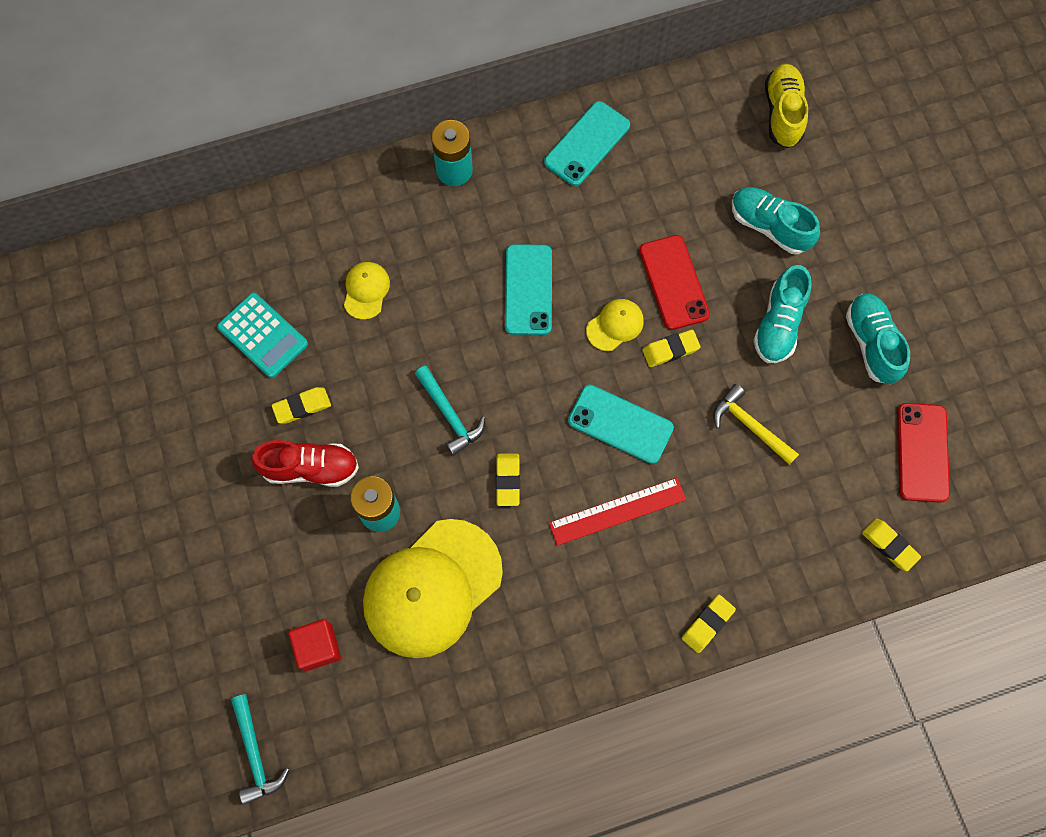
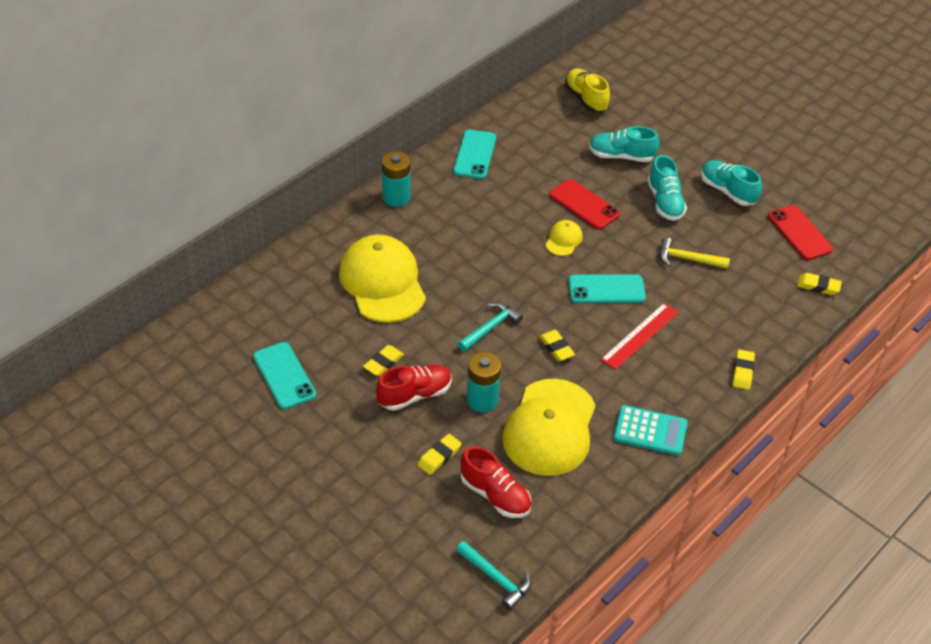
camera: 30 degrees left, 25 degrees down
turquoise calculator [217,292,308,378] -> turquoise calculator moved to [614,405,688,455]
red cube [288,619,341,671] -> red shoe [460,446,531,518]
yellow cap [344,262,390,320] -> yellow cap [339,235,426,323], size x2.29
turquoise hammer [415,366,485,456] -> turquoise hammer turned 75 degrees counterclockwise [458,302,523,352]
turquoise phone [505,244,552,335] -> turquoise phone moved to [253,342,316,409]
yellow eraser [642,330,700,367] -> yellow eraser moved to [418,434,461,475]

